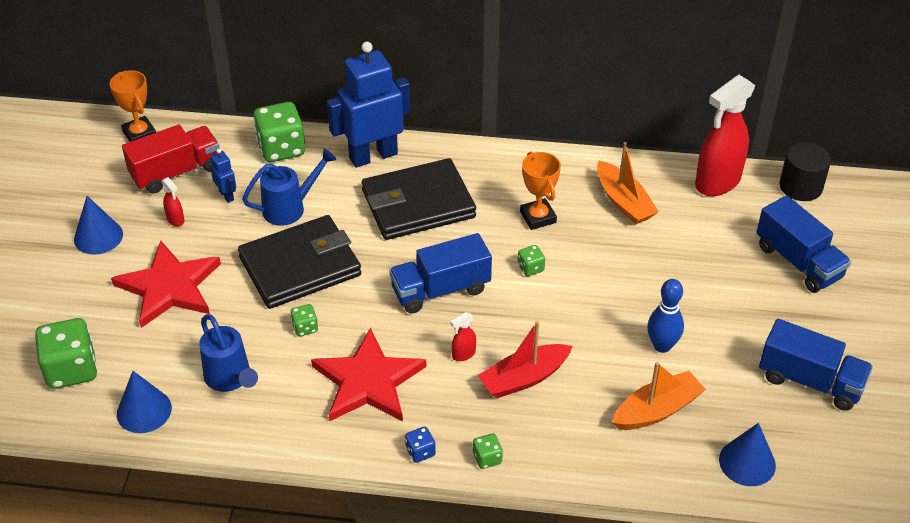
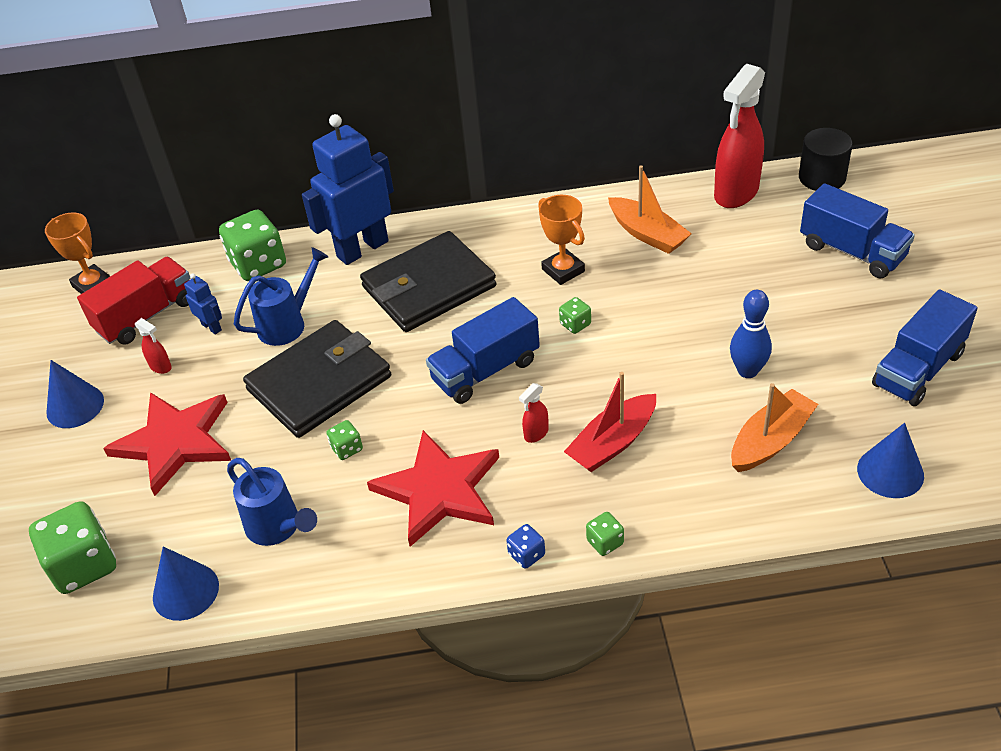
camera: 10 degrees left, 0 degrees up
blue truck [759,319,873,411] -> blue truck turned 120 degrees clockwise [872,289,978,406]

